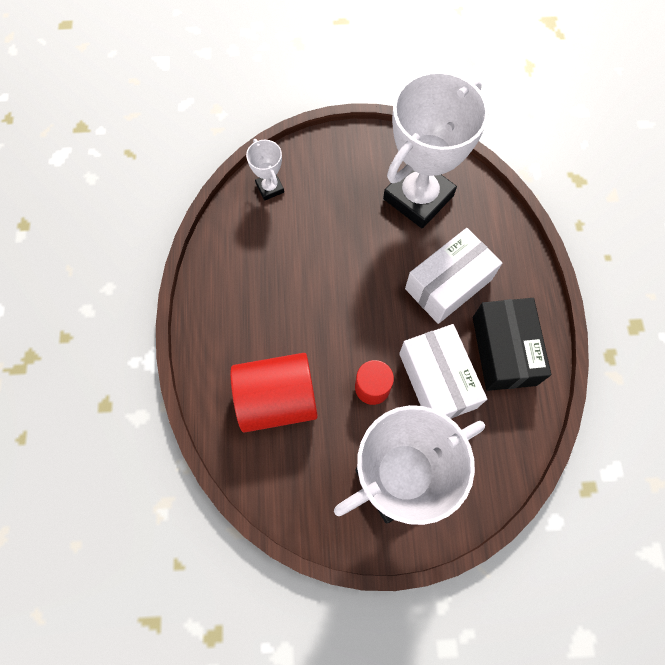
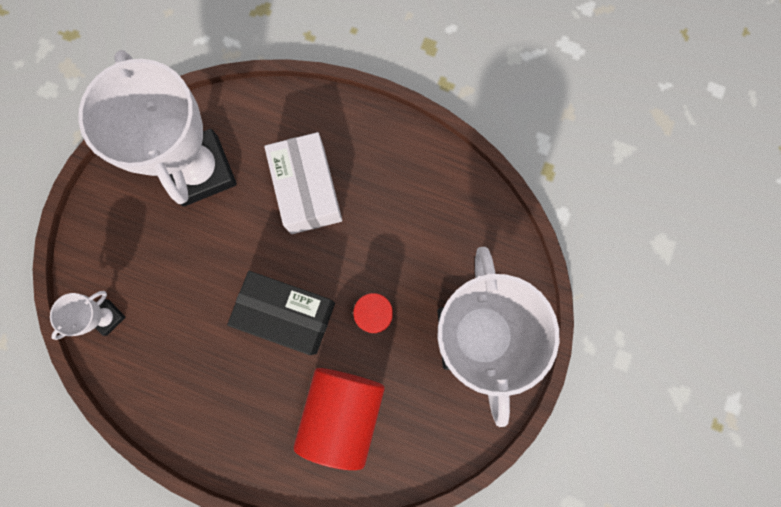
camera: 65 degrees left, 10 degrees up
white trophy [246,139,284,201] -> white trophy turned 45 degrees counterclockwise [50,291,126,340]
white box [399,324,487,419] -> none
black box [473,298,551,391] -> black box moved to [227,271,335,355]

